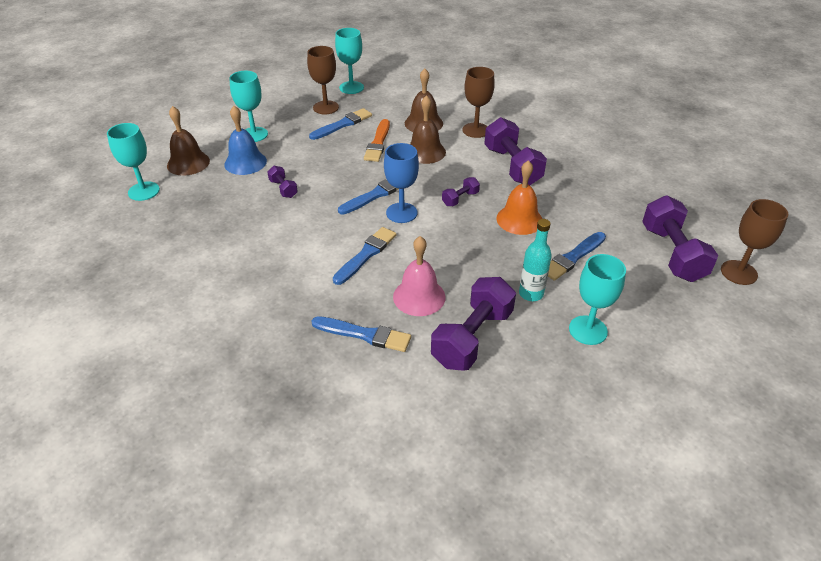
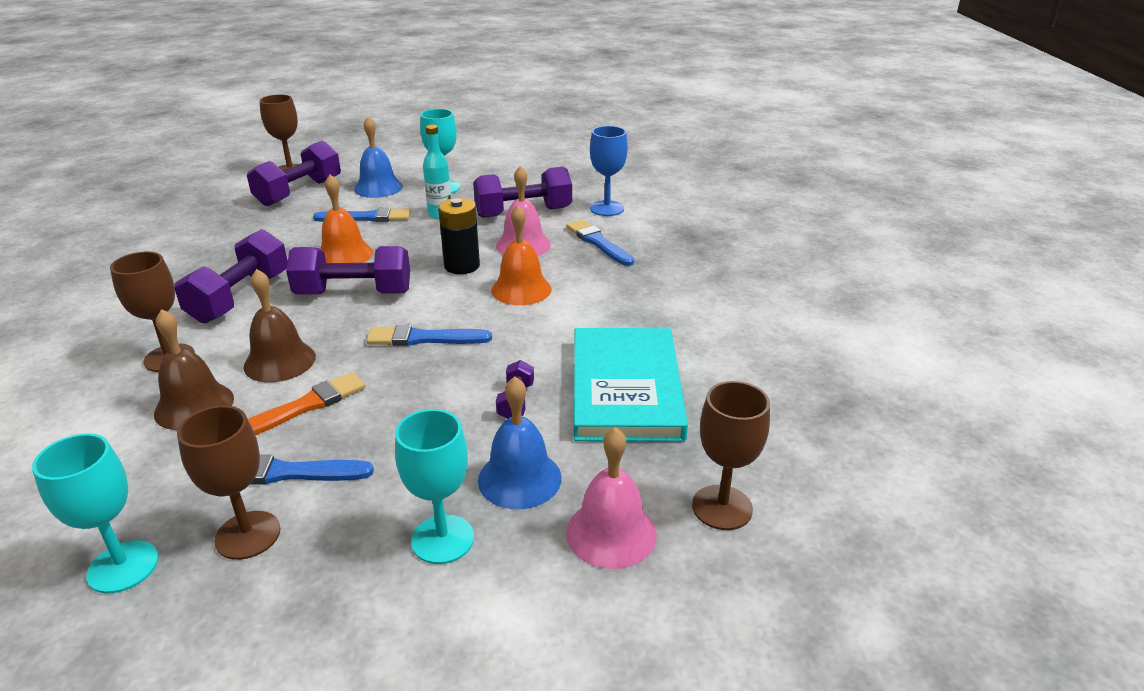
camera: 140 degrees left, 10 degrees down
turquoise goblet [107,123,160,201] -> brown goblet [692,381,770,530]
brown bell [167,106,210,176] -> pink bell [566,427,657,569]
blue brush [333,227,397,285] -> orange bell [491,205,552,305]
blue goblet [384,143,419,223] -> blue goblet moved to [590,126,628,216]
purple dumbbell [442,177,480,206] -> purple dumbbell [286,246,410,295], size x2.09
none -> blue bell [354,116,403,198]
none -> black battery [438,198,480,274]
none -> turquoise book [574,328,688,442]

